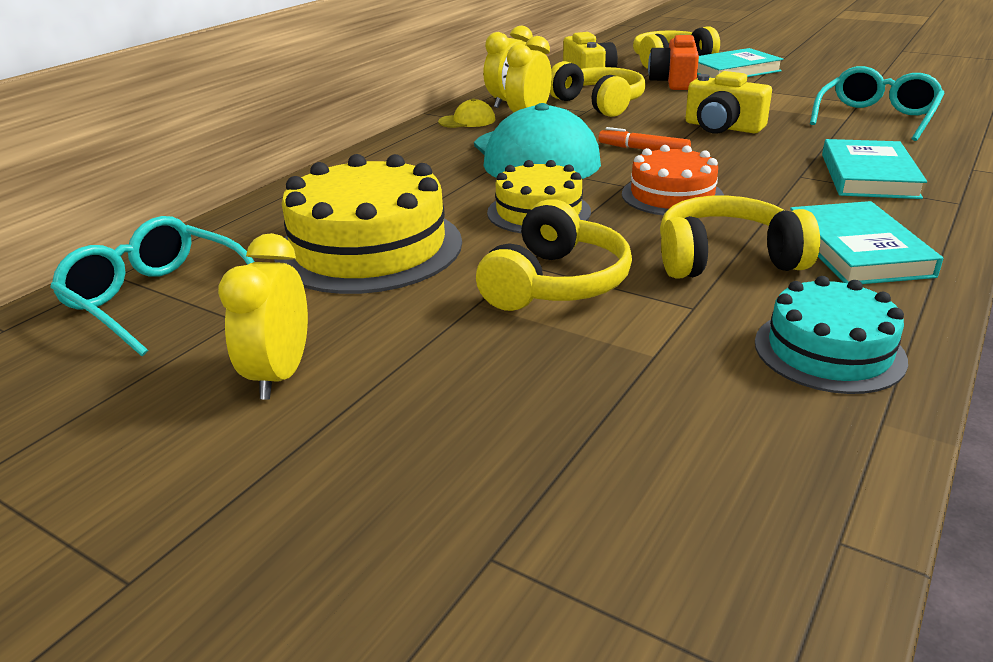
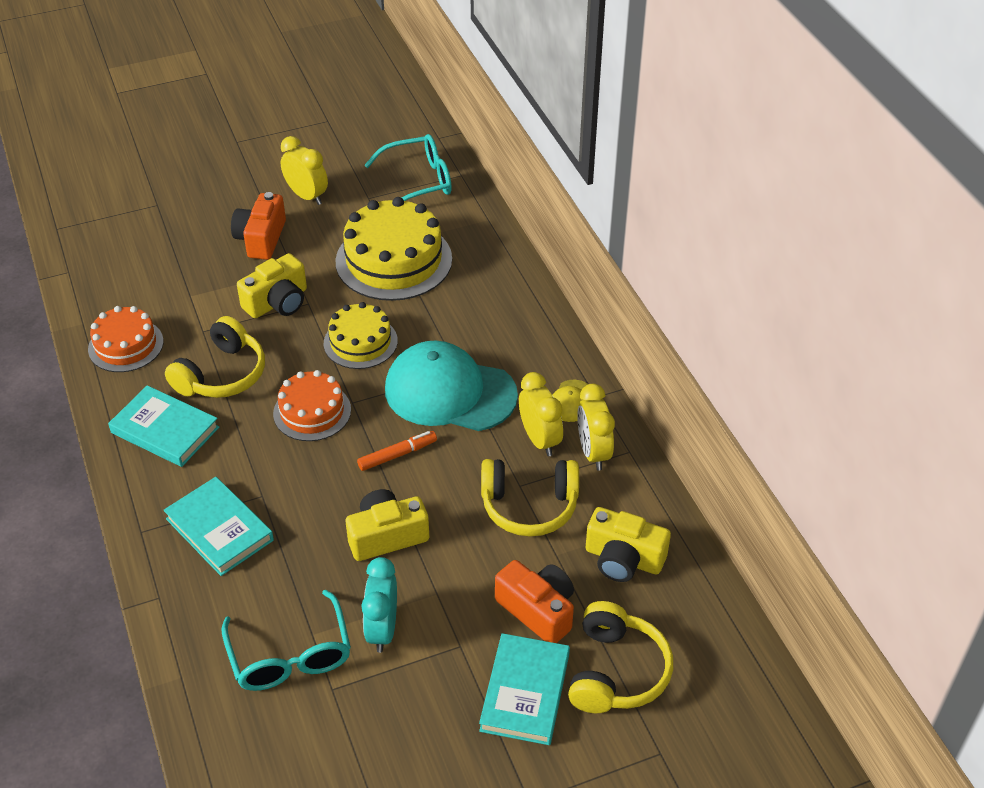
camera: 125 degrees right, 15 degrees up
yellow headphones [476,199,632,311] -> yellow camera [237,253,307,318]
turquoise cake [755,276,908,394] -> orange cake [88,306,163,372]
none -> orange camera [231,192,286,260]
none -> turquoise clock [361,557,397,653]

